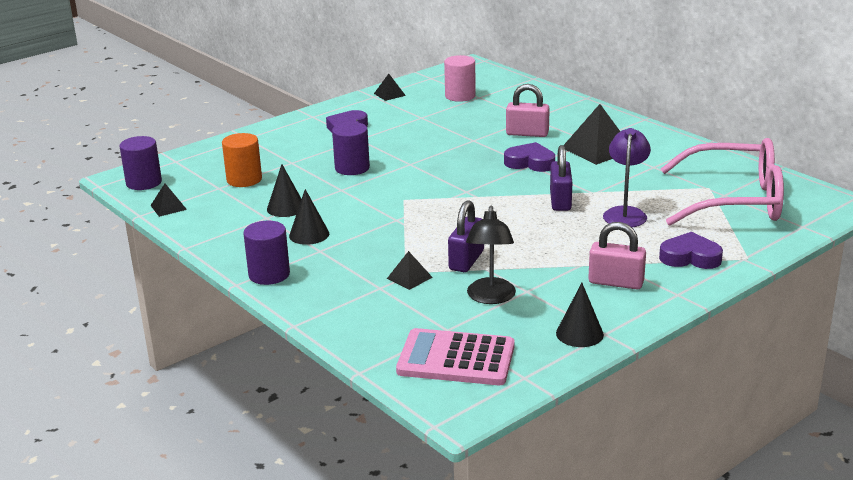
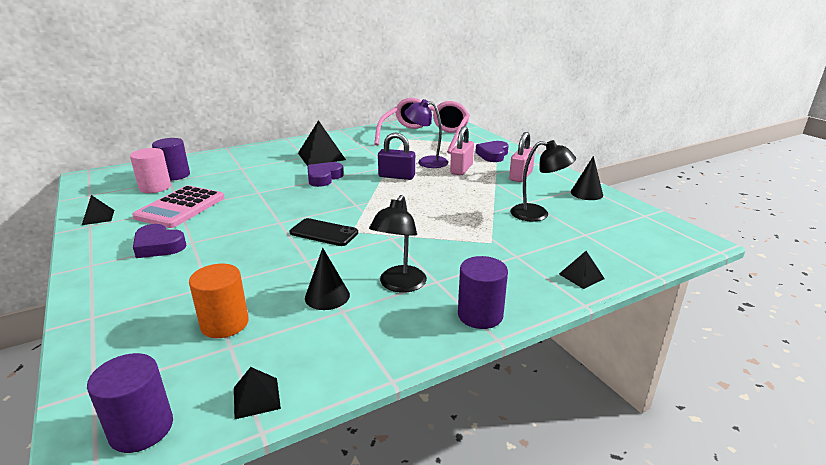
camera: 80 degrees left, 0 degrees up
black cone [289,189,329,245] -> black lamp [369,195,427,293]
purple cylinder [332,122,370,175] -> purple cylinder moved to [152,138,190,181]
black pyramid [387,251,433,290] -> black pyramid moved to [559,251,605,289]
pink calculator [396,328,515,385] -> pink calculator moved to [132,185,224,228]
purple padlock [448,200,484,272] -> none
pink padlock [506,84,550,137] -> pink padlock moved to [450,126,474,175]
none -> black phone [290,218,358,246]

